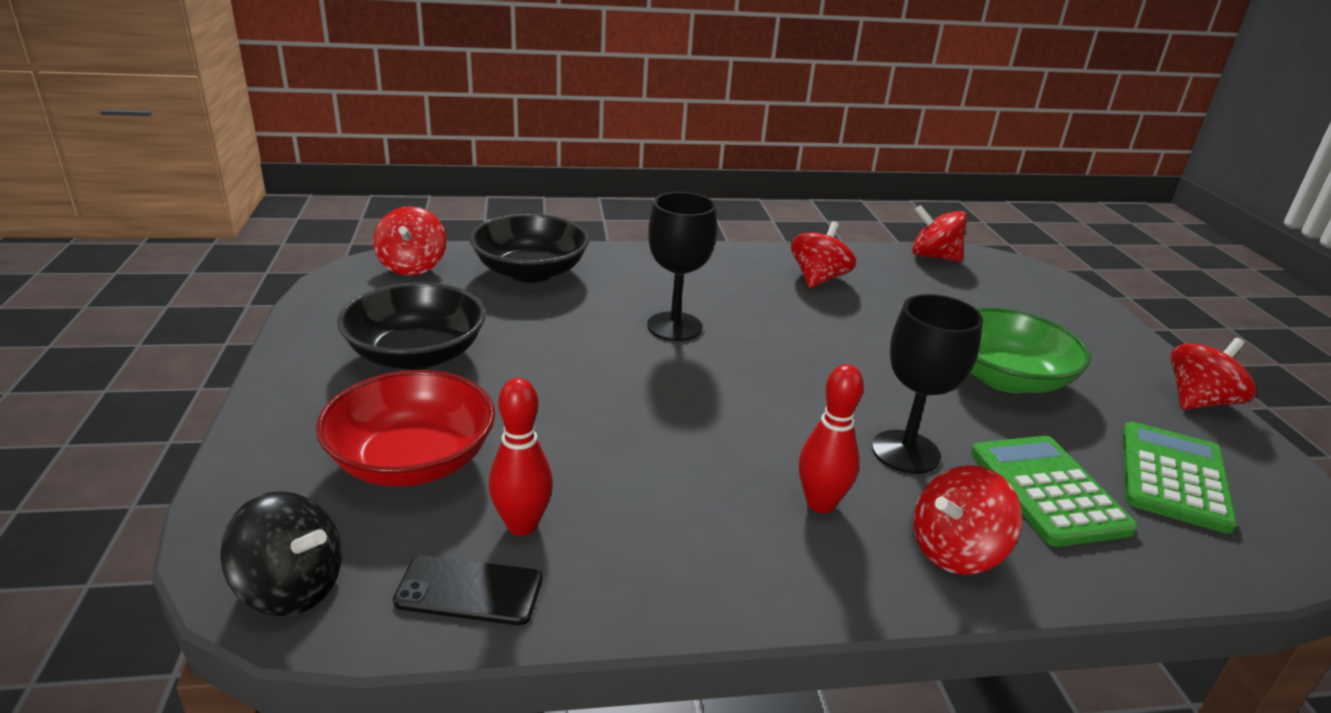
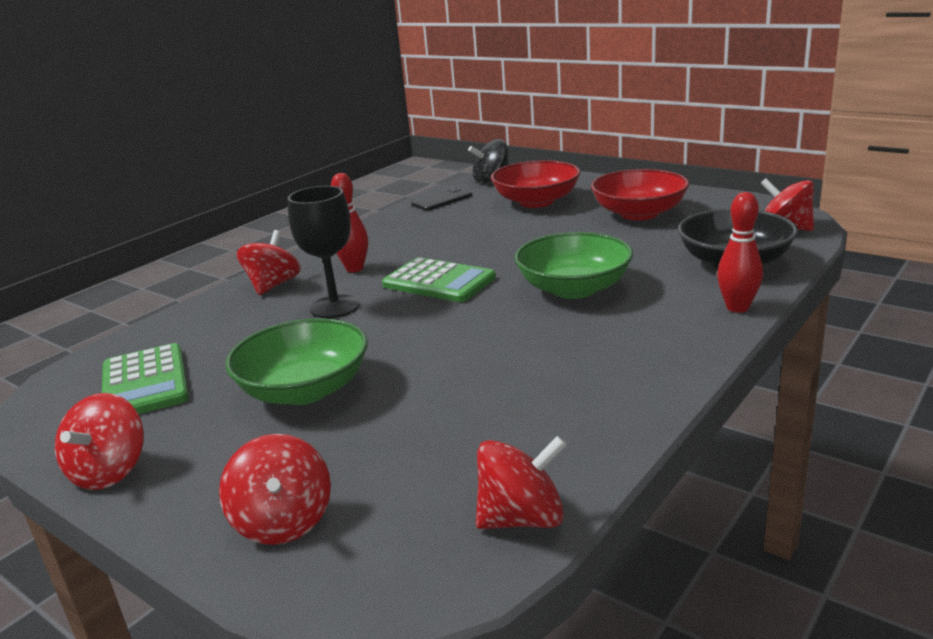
camera: 140 degrees right, 5 degrees down
black bowl [337,282,486,370] -> red bowl [591,169,689,220]
red bowling pin [489,378,553,536] -> red bowling pin moved to [717,192,763,313]
black goblet [647,192,717,341] -> green bowl [514,232,633,299]
red spinning top [791,221,856,288] -> red spinning top moved to [219,434,331,545]
green calculator [971,436,1138,547] -> green calculator moved to [382,257,496,302]

